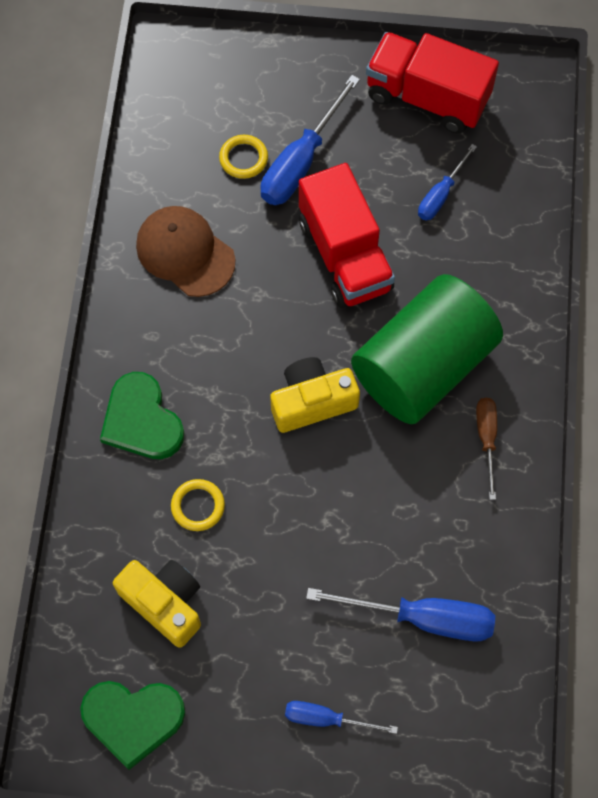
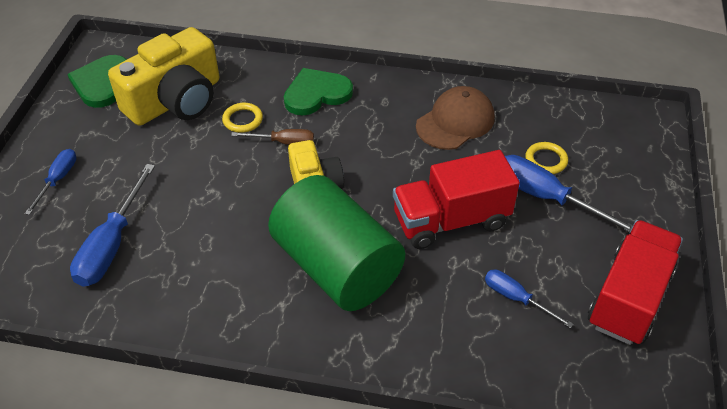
camera: 95 degrees right, 20 degrees down
yellow camera [113,560,201,648] -> yellow camera [108,27,219,126], size x1.59
brown screwdriver [476,398,497,500] -> brown screwdriver moved to [231,129,314,145]

